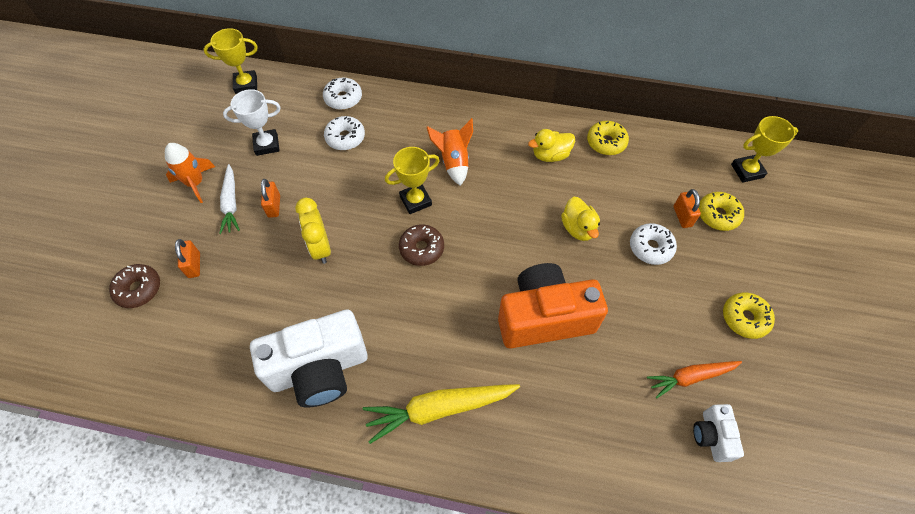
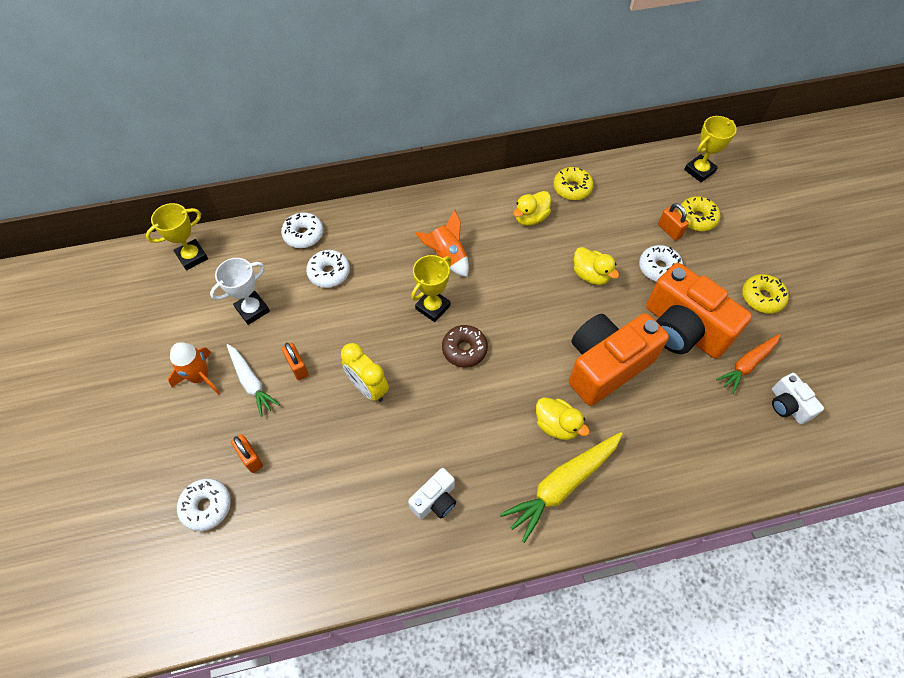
camera: 25 degrees left, 0 degrees up
brown donut [109,264,160,308] -> white donut [177,479,231,531]
white camera [250,309,368,407] -> white camera [408,468,456,519], size x0.48
none -> yellow duck [536,398,590,440]
none -> orange camera [646,263,752,359]

